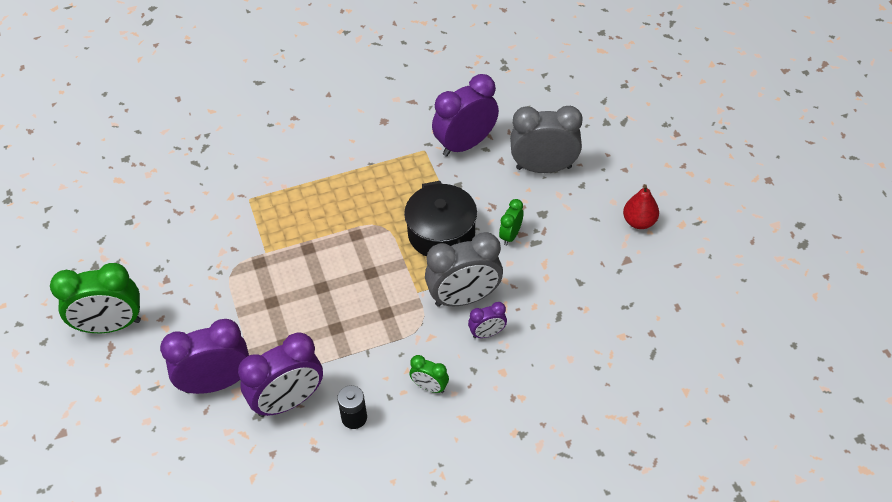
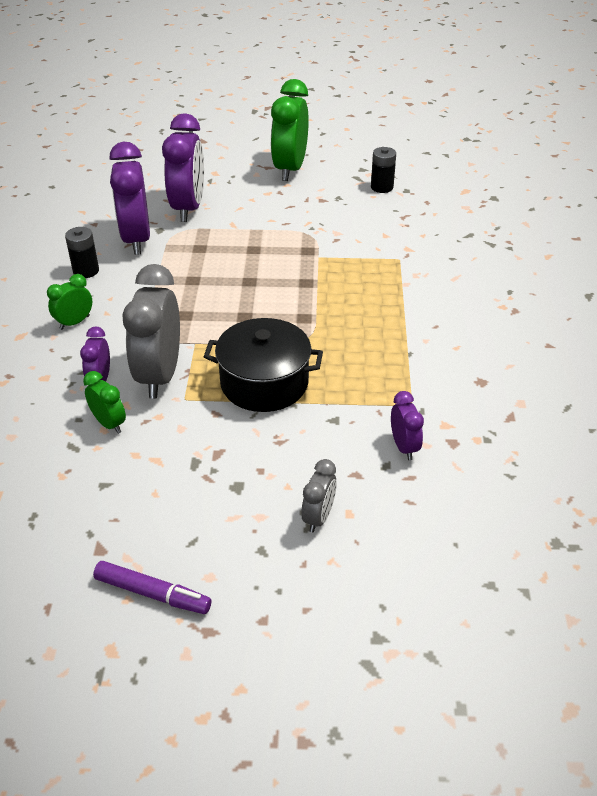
camera: 110 degrees right, 10 degrees down
purple clock [432,74,499,157] -> purple clock [391,391,424,460], size x0.49
green clock [499,199,523,246] -> green clock moved to [83,371,126,434]
grey clock [510,106,583,173] -> grey clock [301,459,337,532], size x0.49
red pear [623,184,659,229] -> purple marker [93,561,211,614]
none -> black battery [371,147,396,193]

